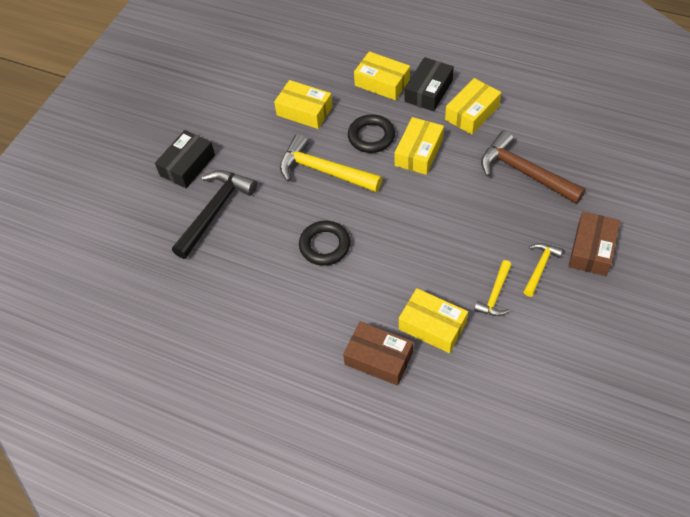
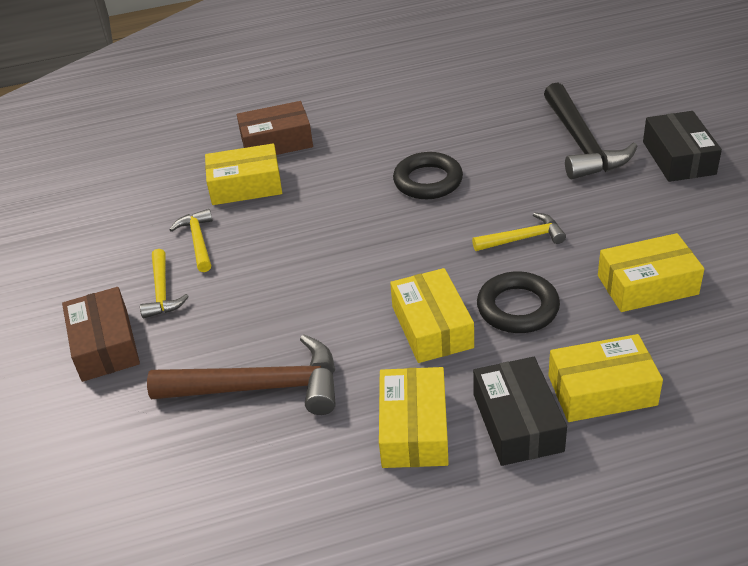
camera: 140 degrees right, 15 degrees down
yellow hammer [280,134,382,192] -> yellow hammer [472,213,566,251], size x0.55

